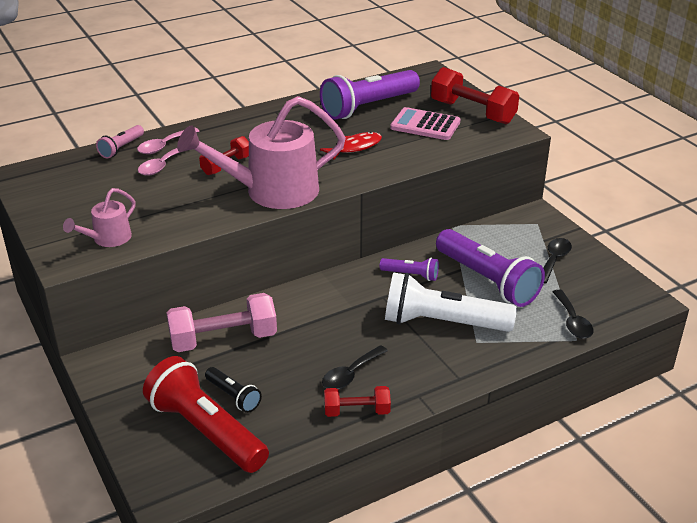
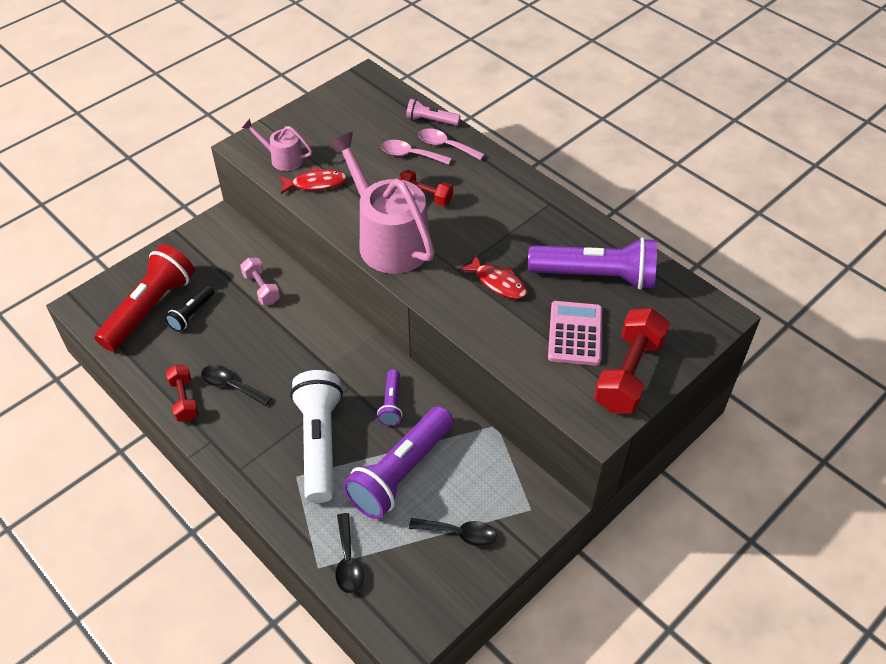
camera: 75 degrees right, 15 degrees up
pink dumbbell [167,293,277,352] -> pink dumbbell [240,258,280,305], size x0.57
purple flashlight [320,70,420,120] -> purple flashlight turned 150 degrees clockwise [528,237,657,290]
black spoon [553,290,594,339] -> black spoon turned 75 degrees counterclockwise [336,513,364,594]
none -> red fish [279,168,347,194]

